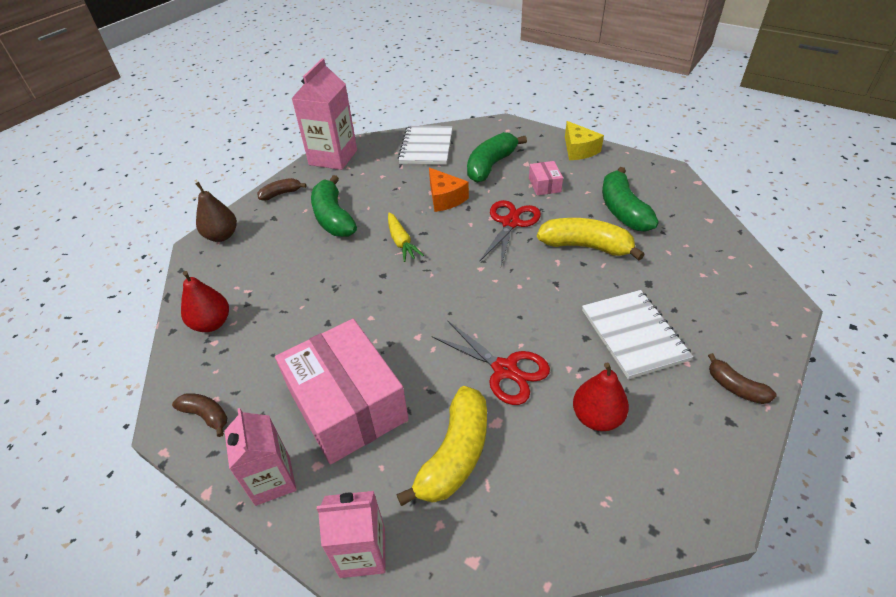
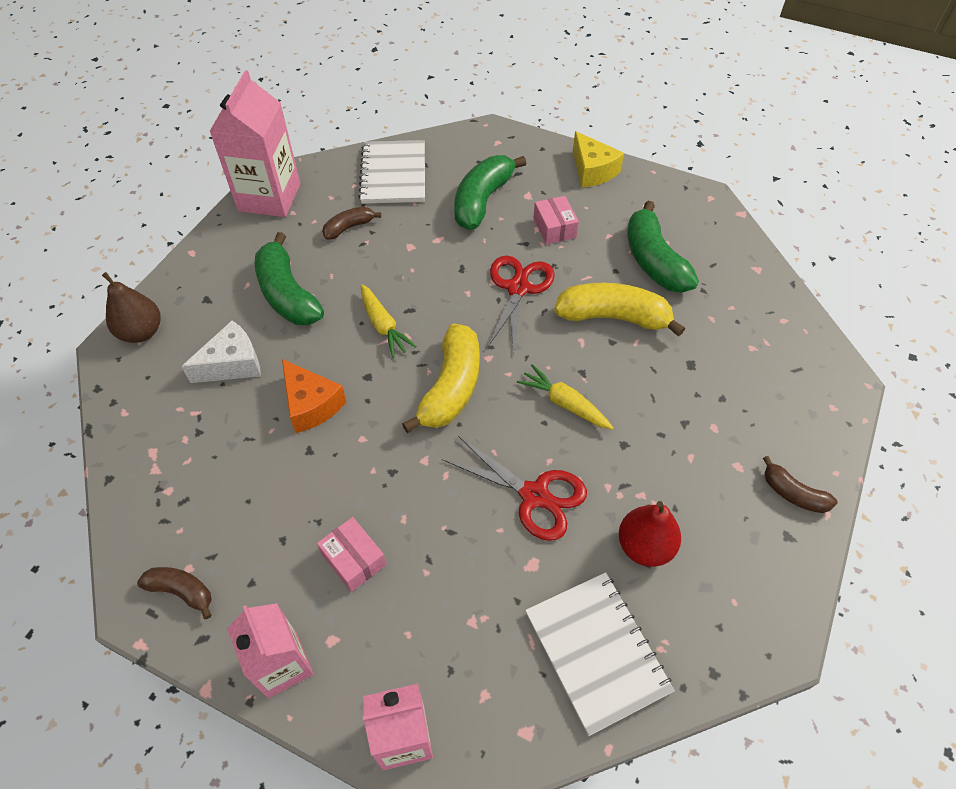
camera: 10 degrees left, 10 degrees up
red pear [181,271,229,332] -> none
brown banana [257,178,306,201] -> brown banana moved to [322,206,381,240]
pink box [275,319,409,464] -> pink box [317,517,387,592], size x0.43
yellow banana [396,386,487,506] -> yellow banana moved to [402,323,480,433]
orange cheese [429,168,469,212] -> orange cheese moved to [282,359,346,433]
white notebook [582,290,693,379] -> white notebook moved to [525,572,675,736]
none -> white cheese [181,321,261,383]
none -> yellow carrot [517,364,613,430]

